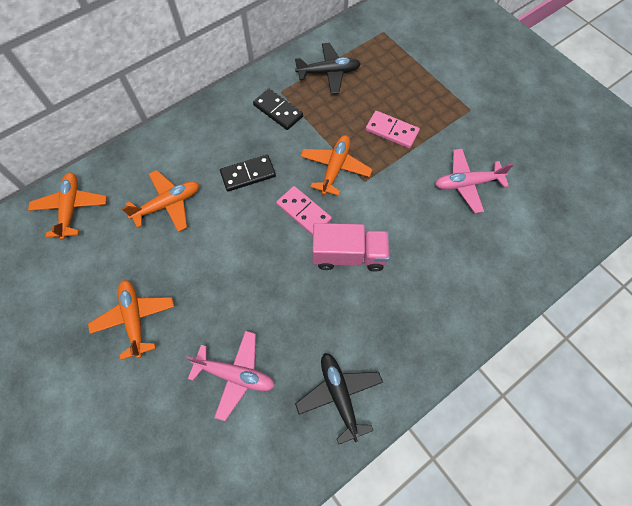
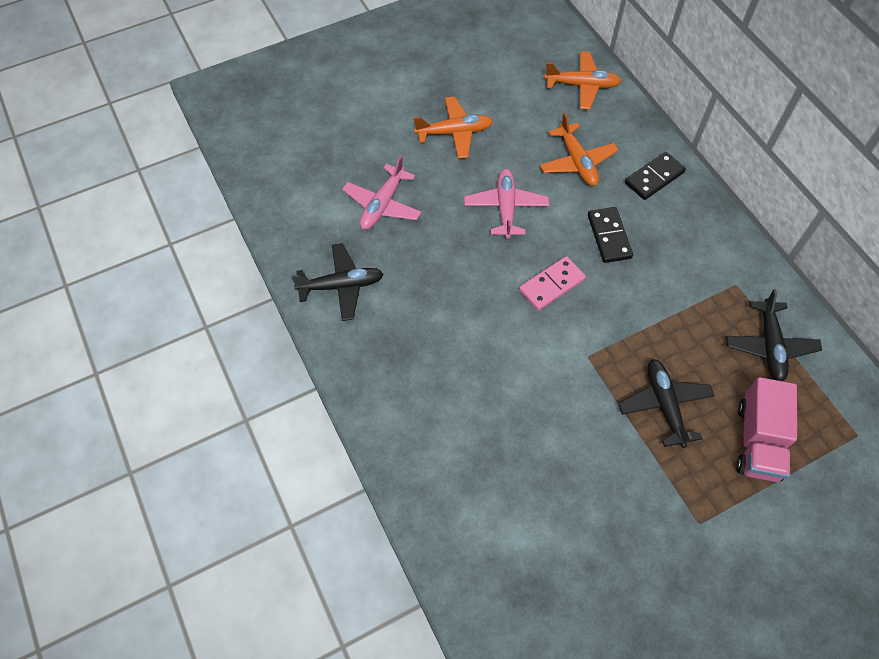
camera: 100 degrees right, 5 degrees down
black domino [253,89,303,130] -> black domino moved to [625,152,686,200]
orange plane [300,135,373,196] -> none
pink truck [312,223,390,271] -> pink truck moved to [736,377,797,482]
pink domino [366,111,420,148] -> black plane [618,359,715,448]
pink plane [435,149,513,213] -> pink plane moved to [464,169,549,239]

